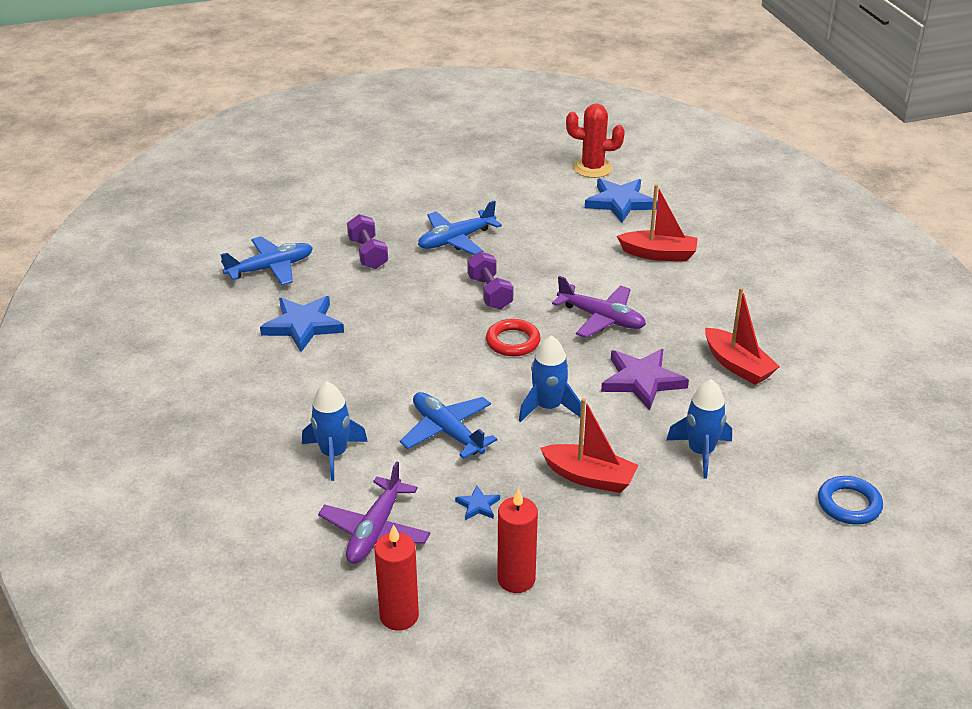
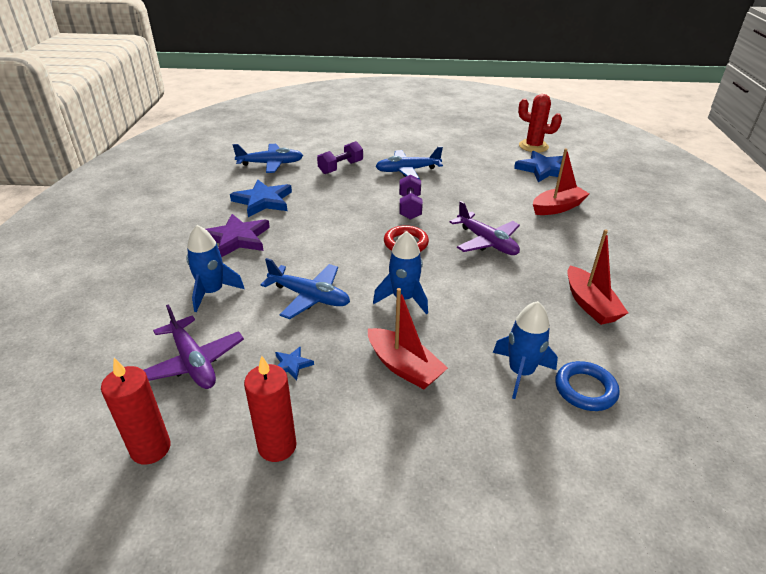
camera: 20 degrees right, 0 degrees up
purple plane [318,461,430,564] -> purple plane turned 75 degrees counterclockwise [144,304,244,389]
purple dumbbell [347,214,388,269] -> purple dumbbell turned 45 degrees clockwise [317,141,363,174]
blue plane [400,392,497,459] -> blue plane turned 135 degrees clockwise [260,258,350,319]
purple star [601,349,689,411] -> purple star moved to [206,214,270,257]
red boat [617,184,698,261] -> red boat turned 60 degrees counterclockwise [533,148,590,215]
blue ring [818,476,883,525] -> blue ring moved to [555,361,620,411]

